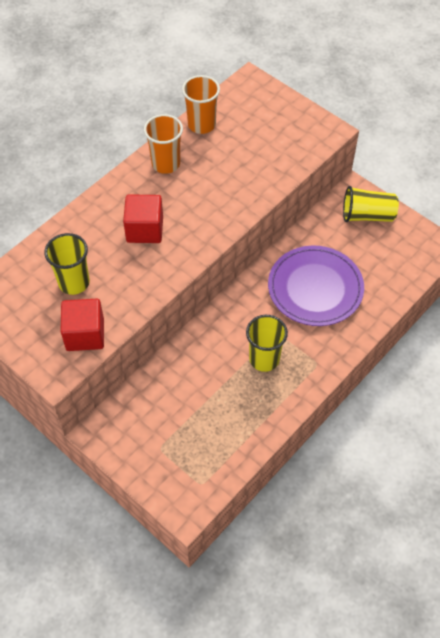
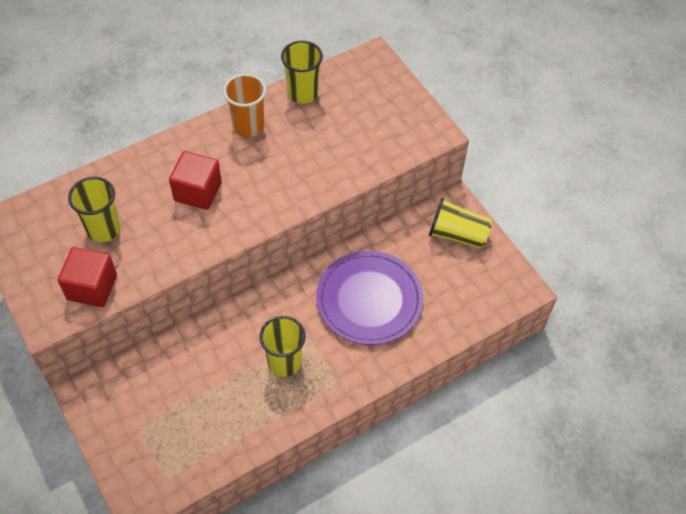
camera: 15 degrees right, 0 degrees up
orange cup [182,75,220,134] -> yellow cup [281,41,323,104]

